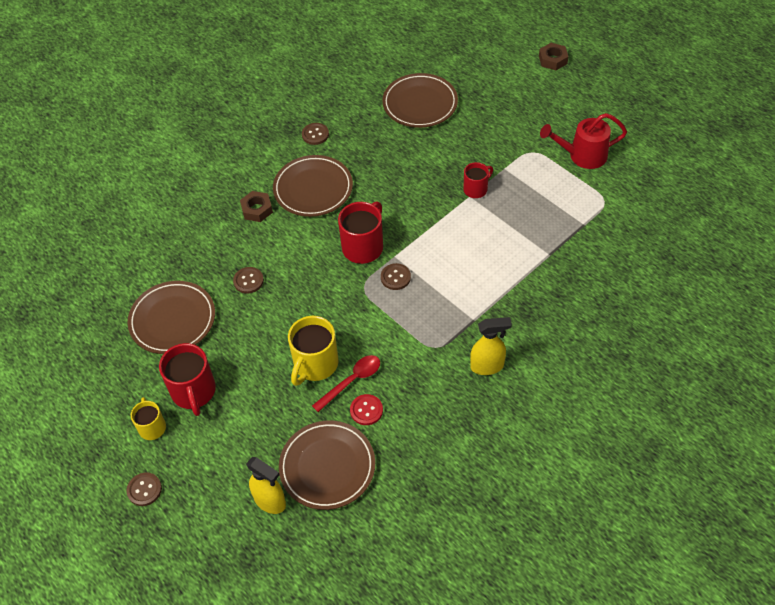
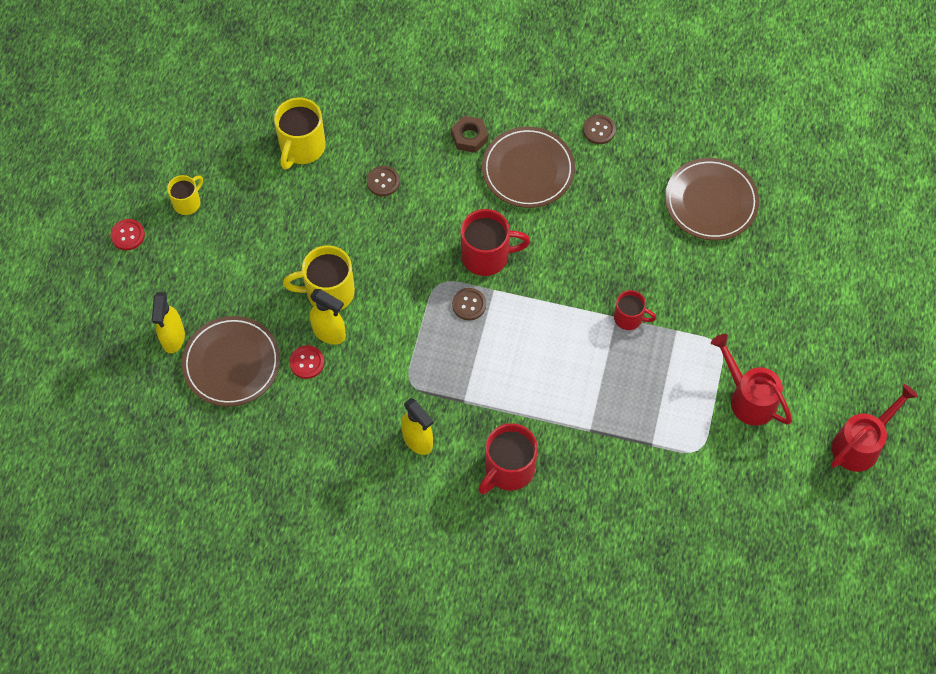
camera: 55 degrees right, 10 degrees up
brown button [126,473,162,506] -> red button [111,219,145,250]
brown plate [128,281,215,354] -> yellow mug [274,97,326,170]
red mug [159,343,216,416] -> red mug moved to [479,423,538,494]
red spoon [312,355,380,412] -> yellow spray bottle [310,289,346,345]
brown nut [539,43,568,70] -> none
none -> red watering can [831,384,918,472]

